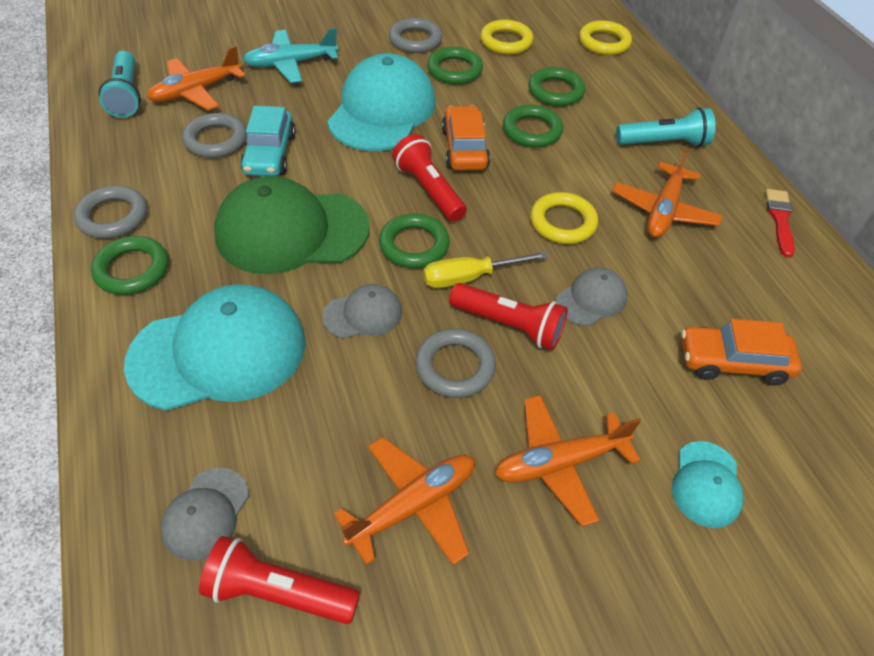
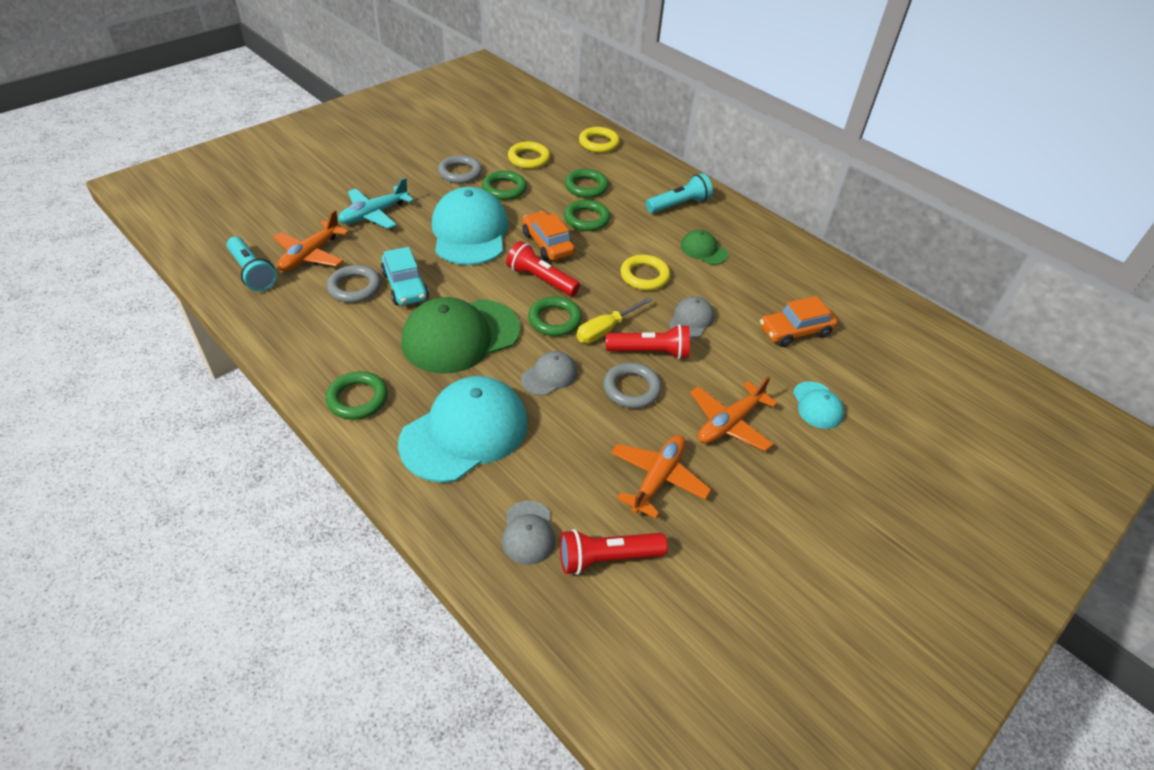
camera: 25 degrees left, 5 degrees down
grey ring [74,186,147,239] -> none
orange plane [612,148,723,238] -> green cap [681,230,728,265]
red brush [765,189,795,258] -> none

